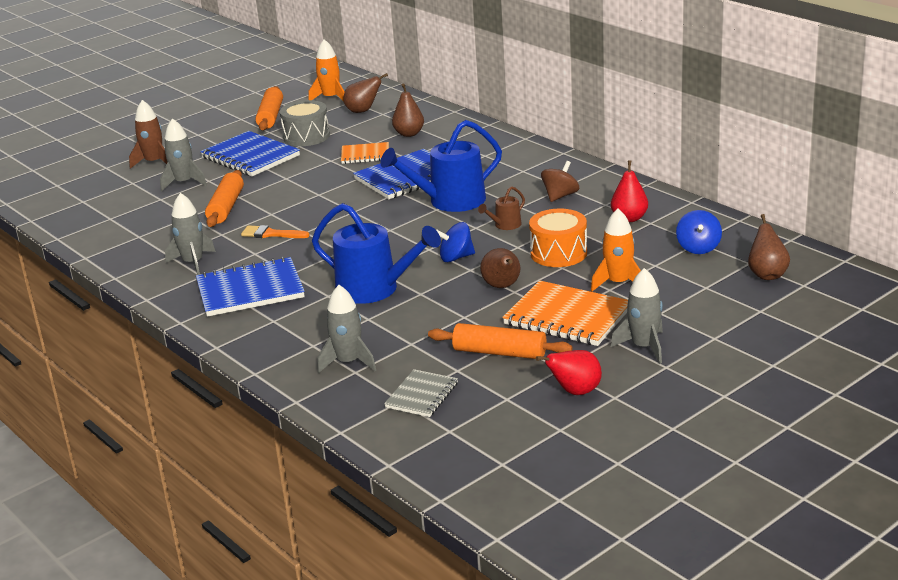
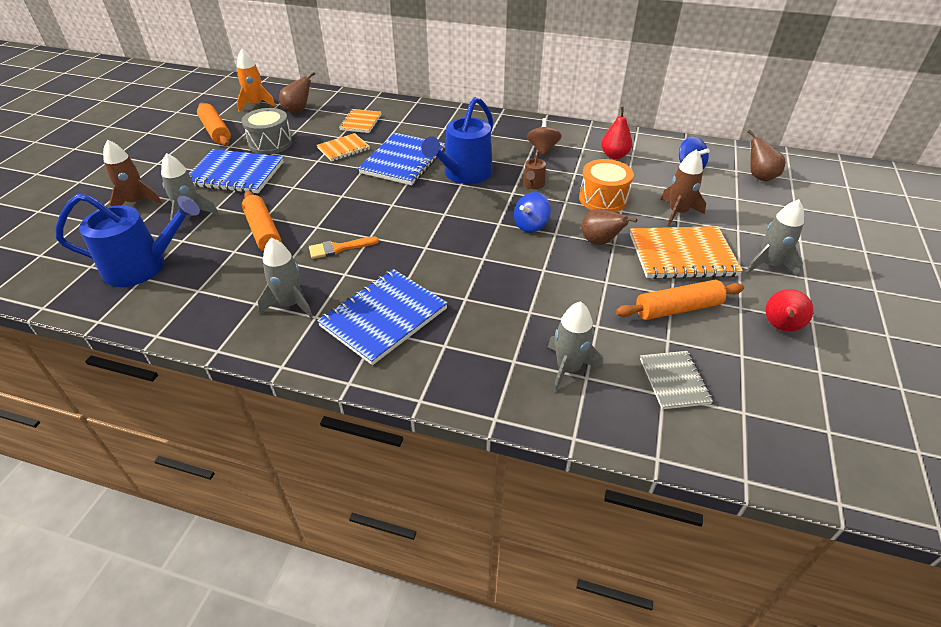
camera: 35 degrees left, 15 degrees up
blue watering can [312,203,441,304] -> blue watering can moved to [55,194,200,287]
brown pear [392,84,424,137] -> orange notebook [339,109,381,133]
orange rocket [591,209,641,291] -> brown rocket [660,149,706,226]

